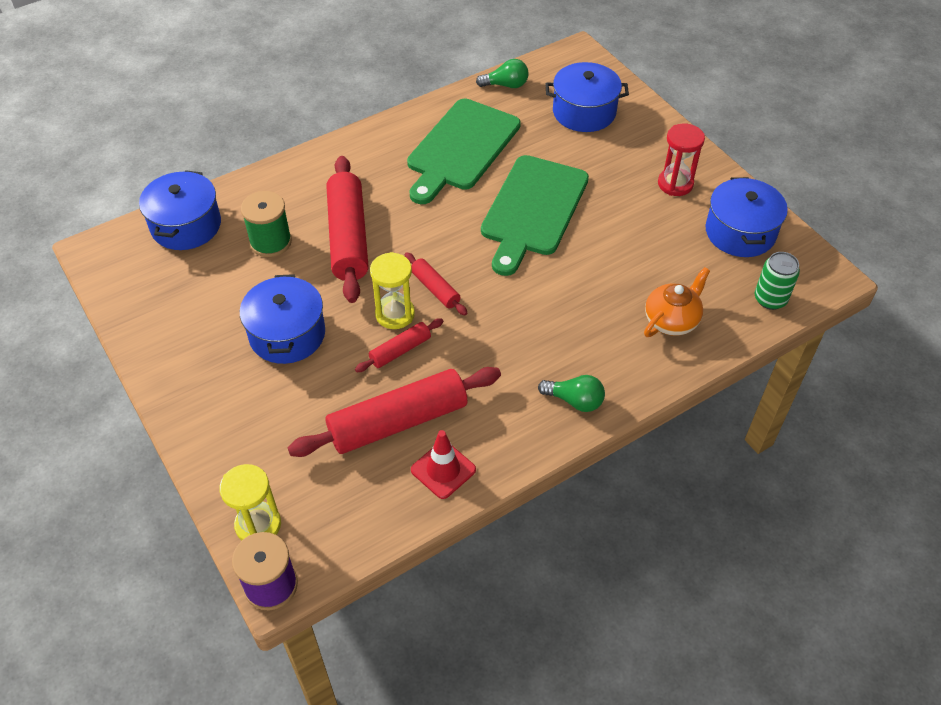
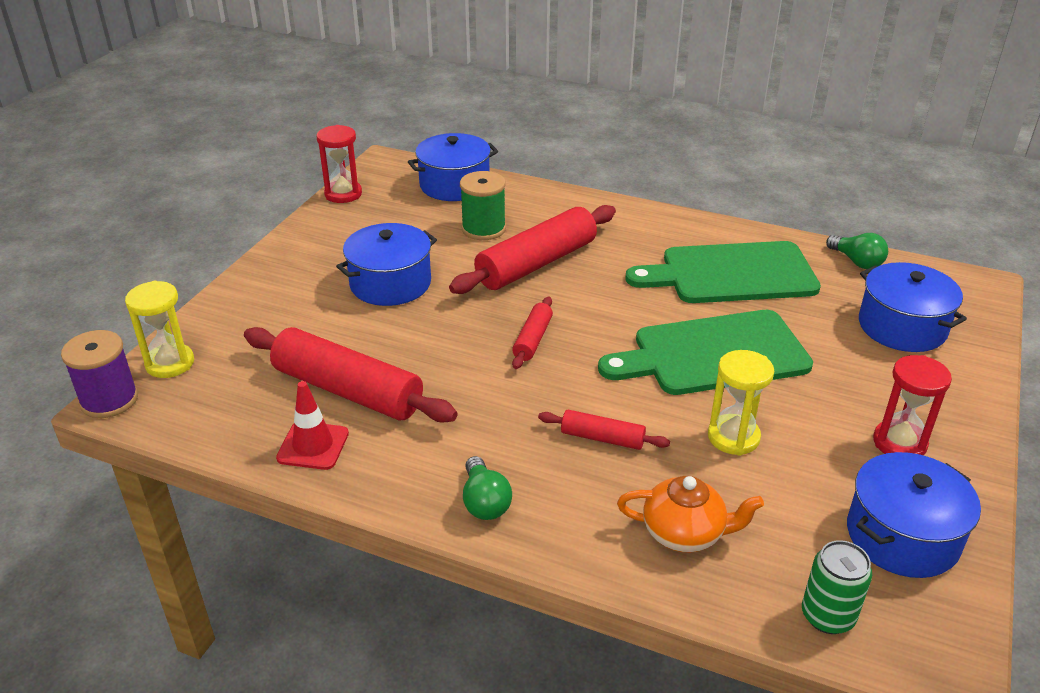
camera: 55 degrees right, 15 degrees down
red rolling pin [355,318,444,372] -> red rolling pin moved to [538,410,670,450]
yellow hourglass [370,252,415,329] -> yellow hourglass moved to [708,350,774,456]
none -> red hourglass [316,125,362,203]

